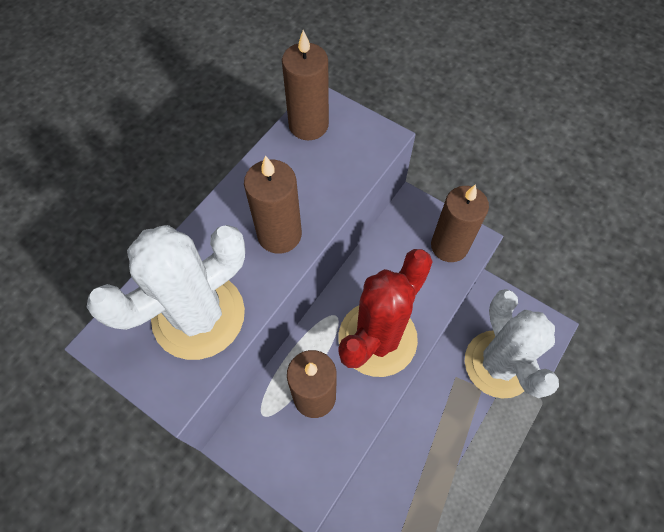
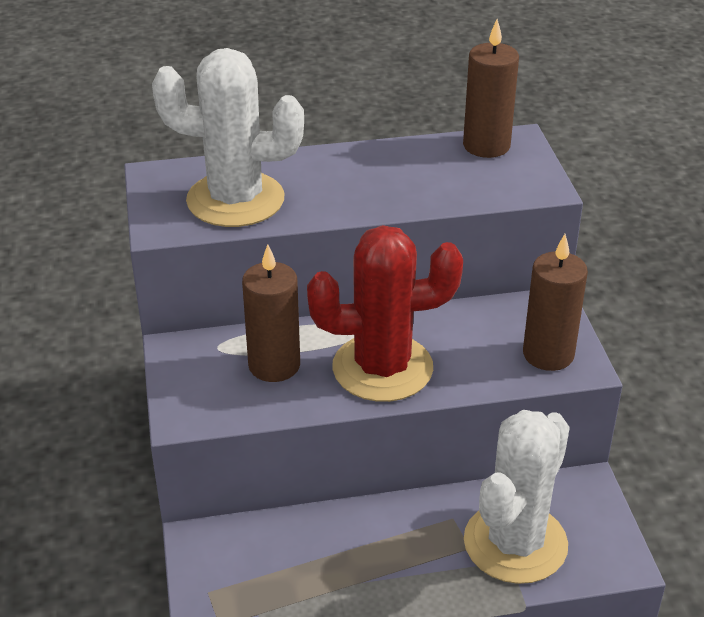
camera: 45 degrees right, 25 degrees down
brown candle [244,155,302,254] -> none

